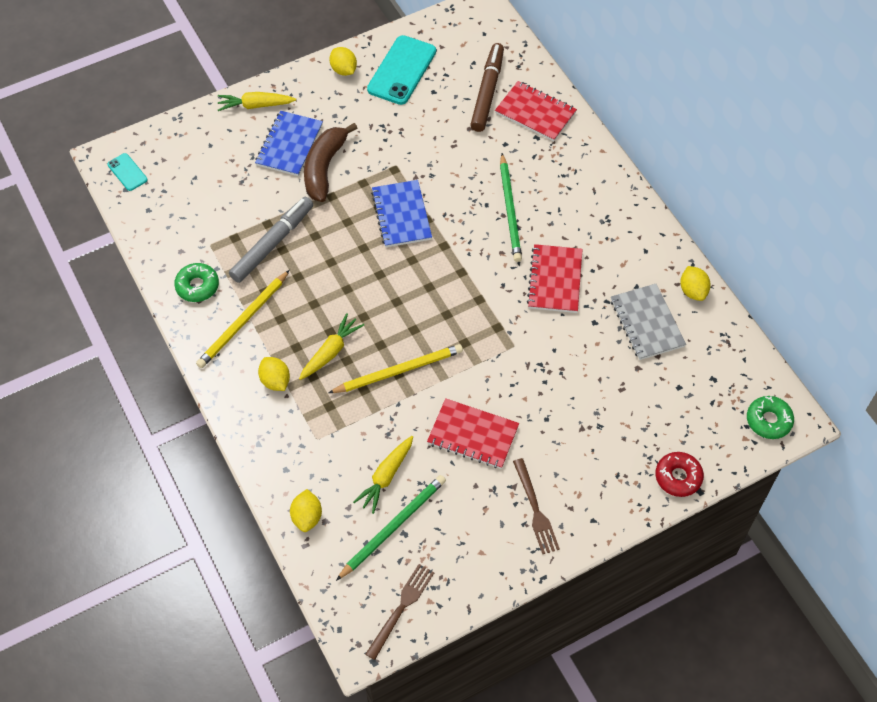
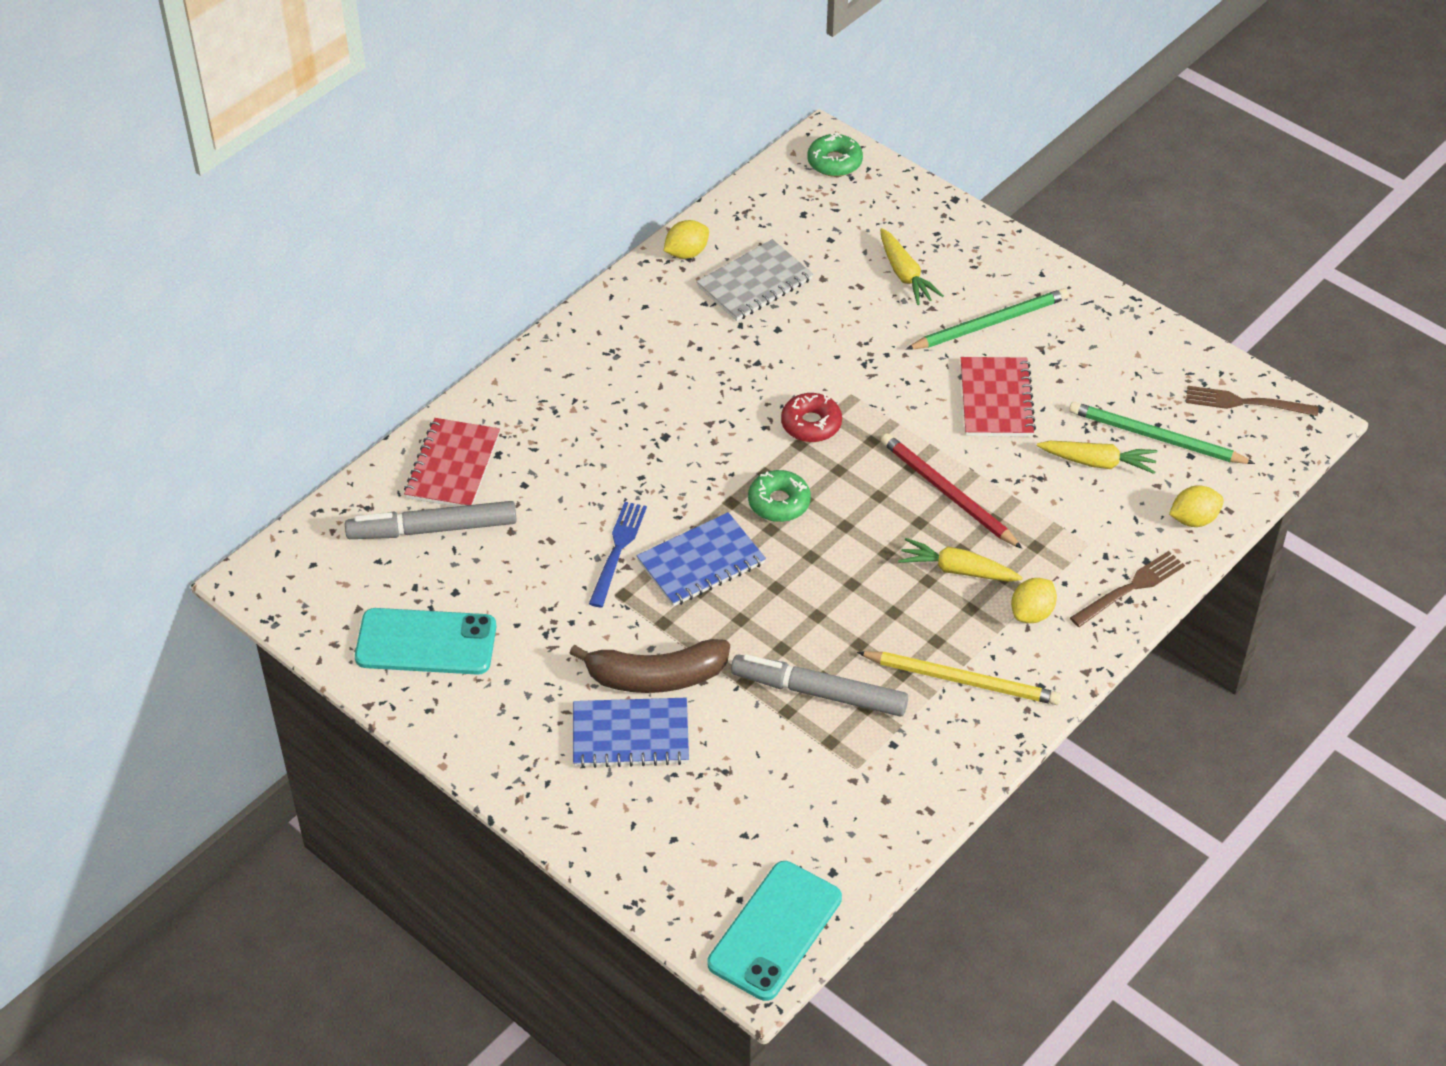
camera: 110 degrees left, 10 degrees down
turquoise phone [107,153,148,191] -> turquoise phone [708,861,842,1001], size x1.96
green donut [174,263,219,302] -> green donut moved to [748,470,811,522]
yellow carrot [218,92,296,111] -> yellow carrot moved to [880,228,944,305]
yellow pencil [328,344,463,393] -> red pencil [881,433,1022,549]
yellow lemon [329,47,357,76] -> none
brown marker [470,43,504,132] -> grey marker [345,501,517,539]
green pencil [500,153,522,262] -> green pencil moved to [906,288,1069,350]
brown fork [513,458,560,554] -> brown fork moved to [1070,551,1185,627]
red notebook [527,244,583,313] -> none
red donut [655,452,704,497] -> red donut moved to [781,393,842,442]
none -> blue fork [589,502,647,608]

